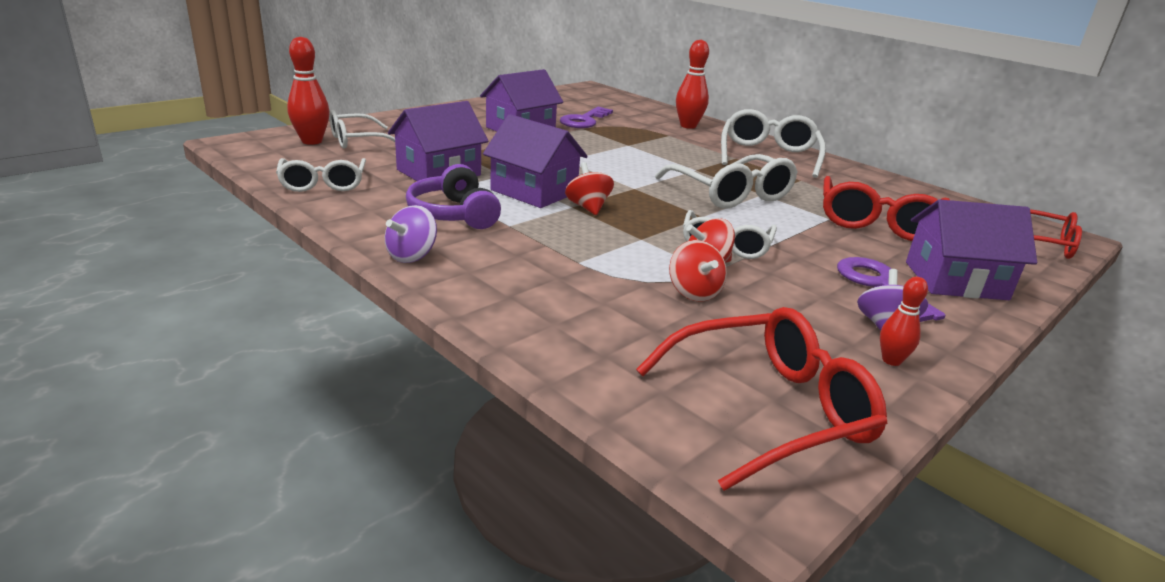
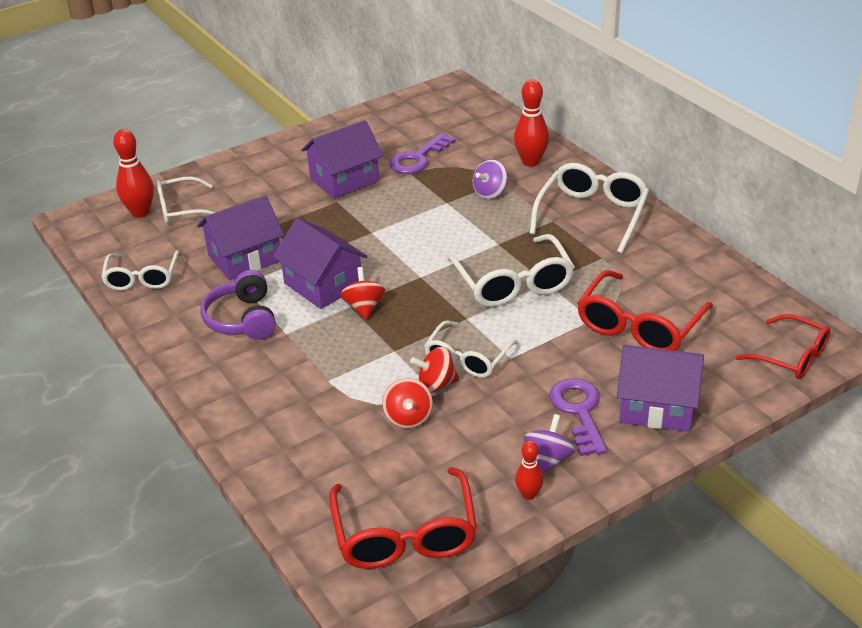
camera: 15 degrees right, 10 degrees up
purple spinning top [385,205,437,263] -> purple spinning top moved to [473,160,507,199]
red glasses [636,307,887,491] -> red glasses turned 90 degrees clockwise [329,467,477,569]

